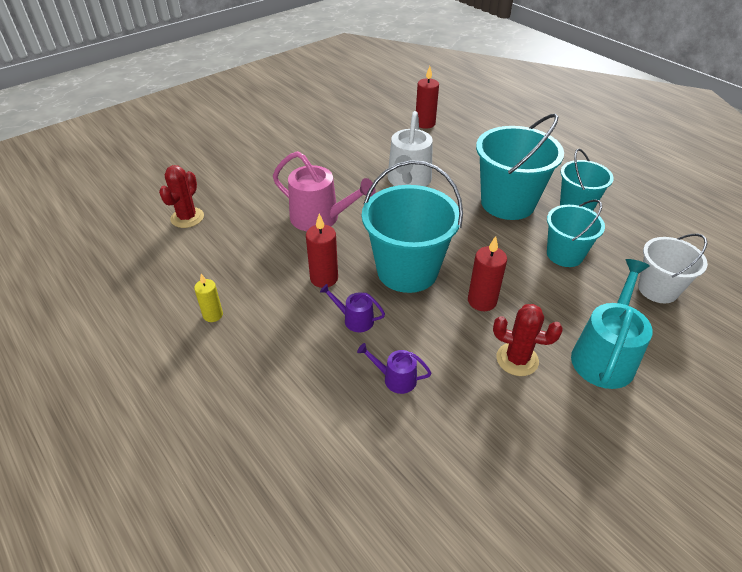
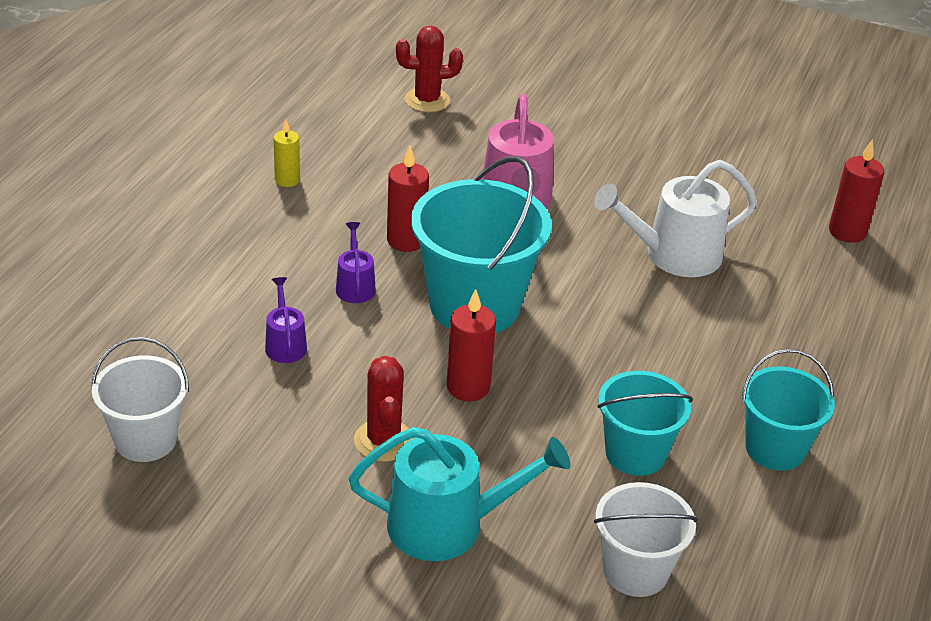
camera: 60 degrees right, 5 degrees down
turquoise bucket [476,114,564,220] -> none
none -> white bucket [91,337,189,462]

